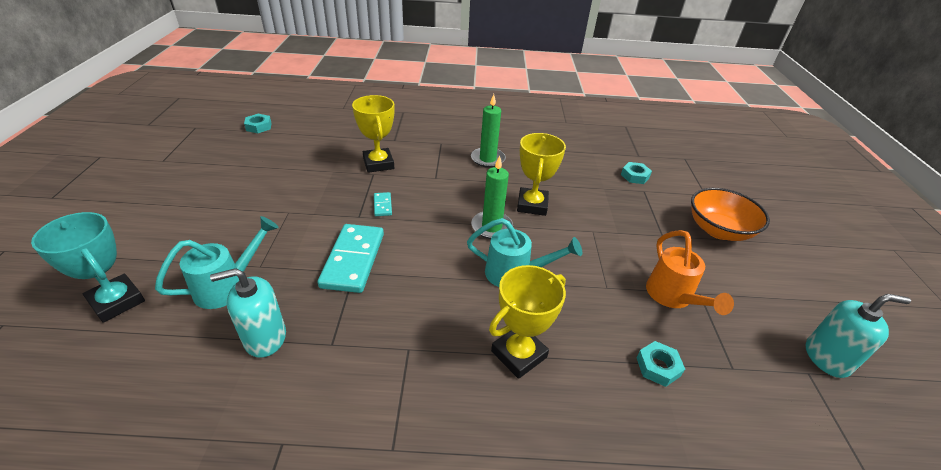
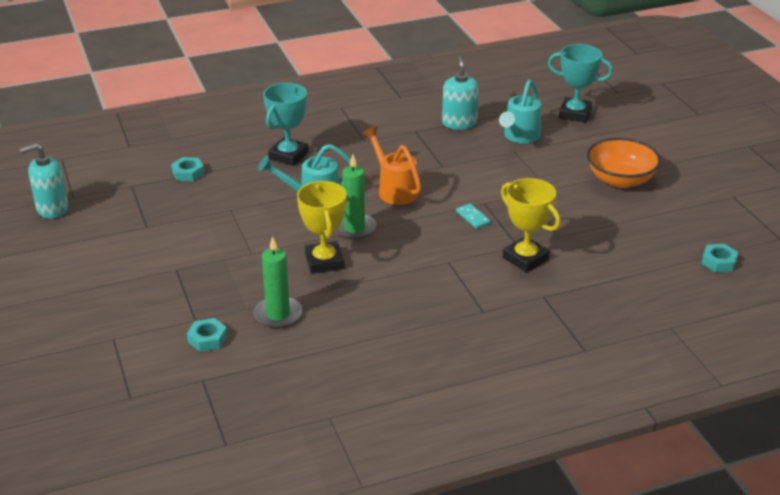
camera: 160 degrees right, 5 degrees down
turquoise soap dispenser [210,268,286,358] -> turquoise soap dispenser turned 60 degrees counterclockwise [442,56,479,130]
turquoise domino [317,224,384,293] -> none
green candle [471,94,506,168] -> green candle moved to [254,236,302,328]
yellow trophy [489,265,566,379] -> turquoise trophy [263,83,309,166]
orange watering can [646,230,734,315] -> orange watering can moved to [363,126,421,205]
orange bowl [691,188,770,241] -> orange bowl moved to [587,138,661,188]

